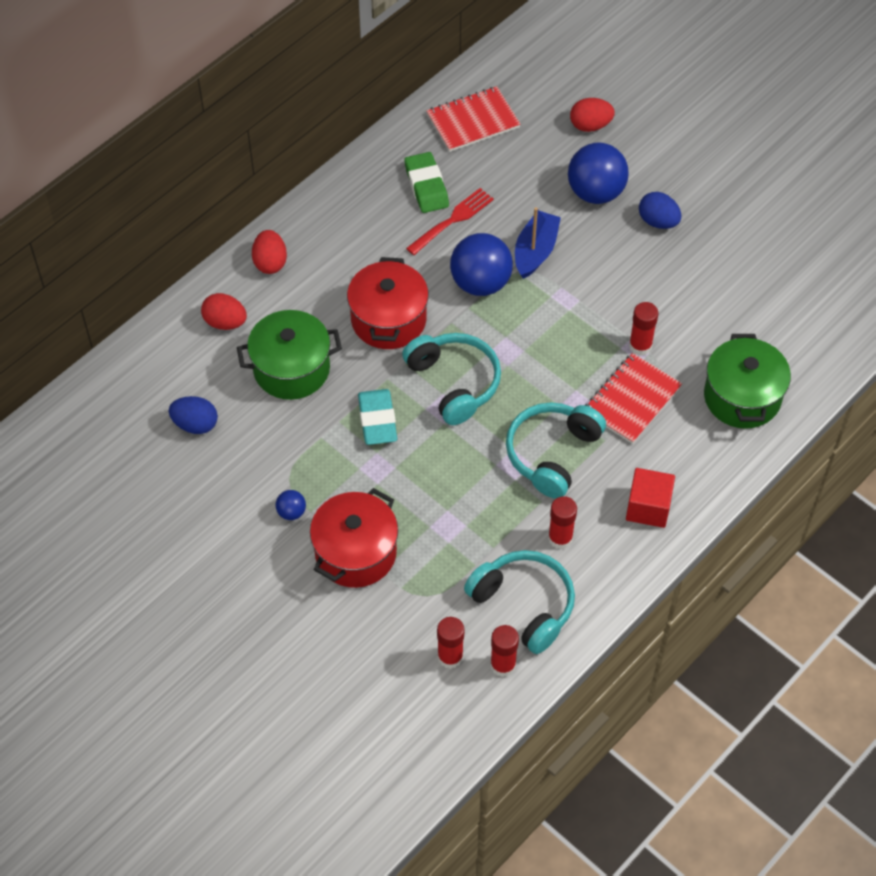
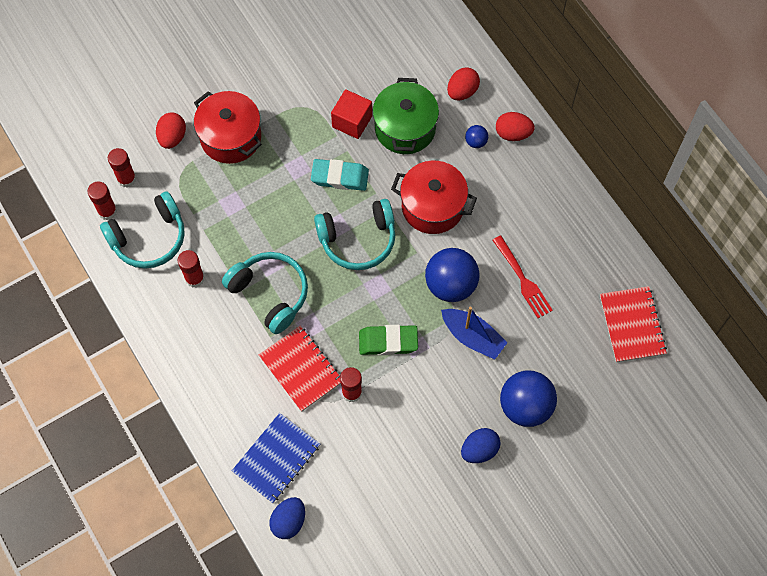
camera: 105 degrees right, 10 degrees up
blue egg [169,396,218,434] -> blue egg moved to [269,497,305,539]
blue ball [276,490,306,520] -> blue ball moved to [465,125,488,148]
green eraser [405,152,449,213] -> green eraser moved to [359,325,418,355]
red egg [570,98,615,132] -> red egg moved to [156,112,186,149]
red cube [626,468,675,528] -> red cube moved to [331,89,372,139]
green pot [704,334,791,429] -> blue notebook [232,413,320,503]

